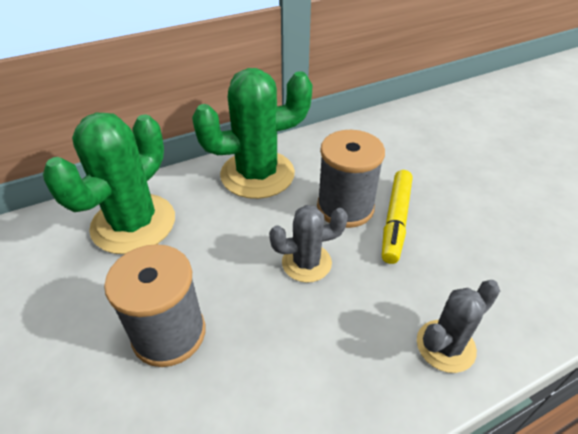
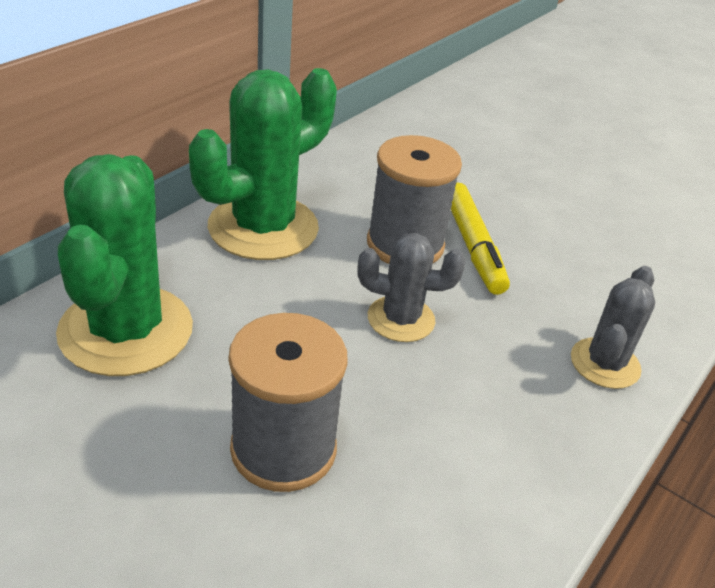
camera: 30 degrees left, 5 degrees down
grey cactus [269,205,348,283] -> grey cactus turned 45 degrees clockwise [358,233,466,342]

